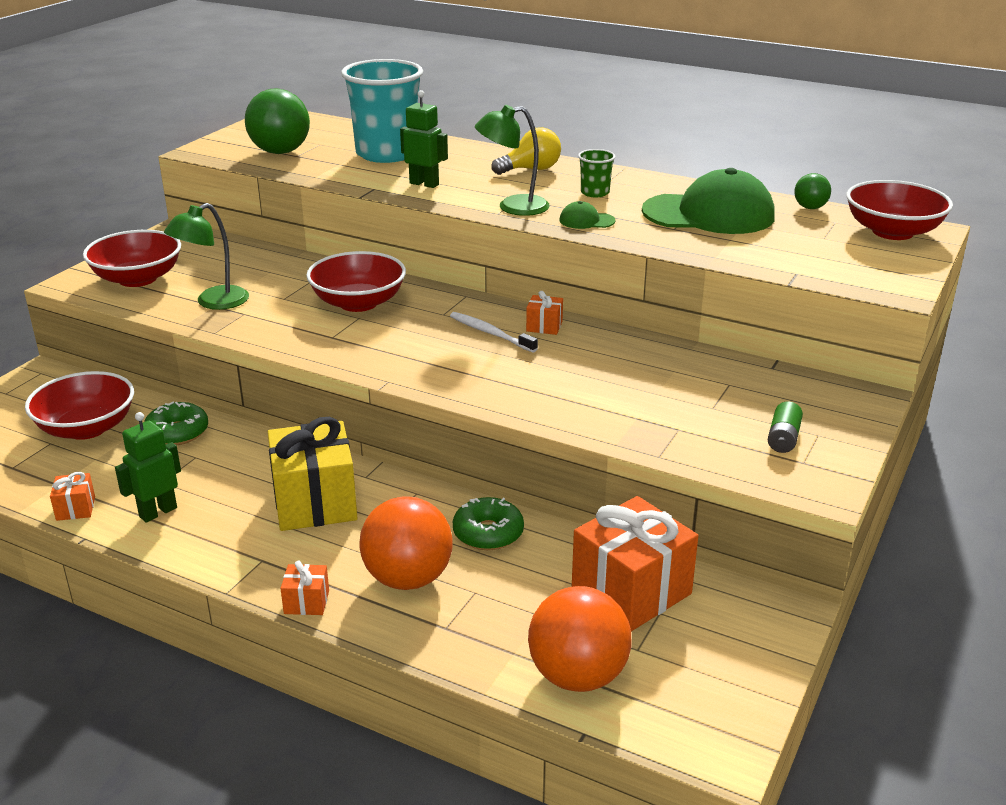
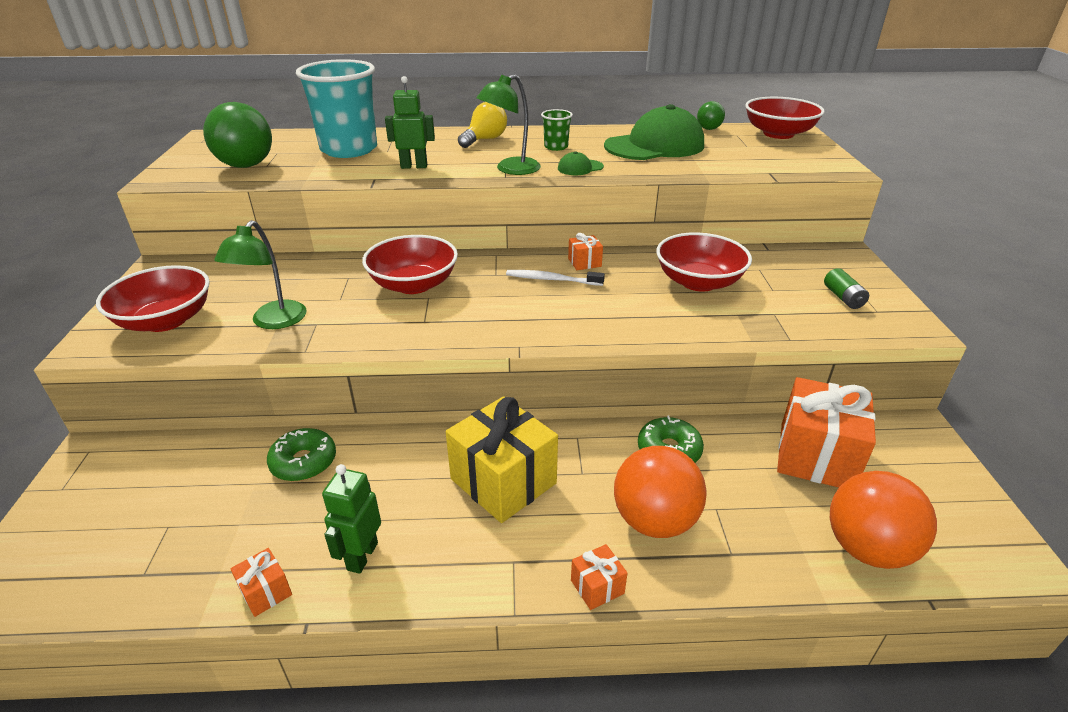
camera: 30 degrees left, 5 degrees up
red bowl [25,371,134,440] -> red bowl moved to [656,232,752,292]

